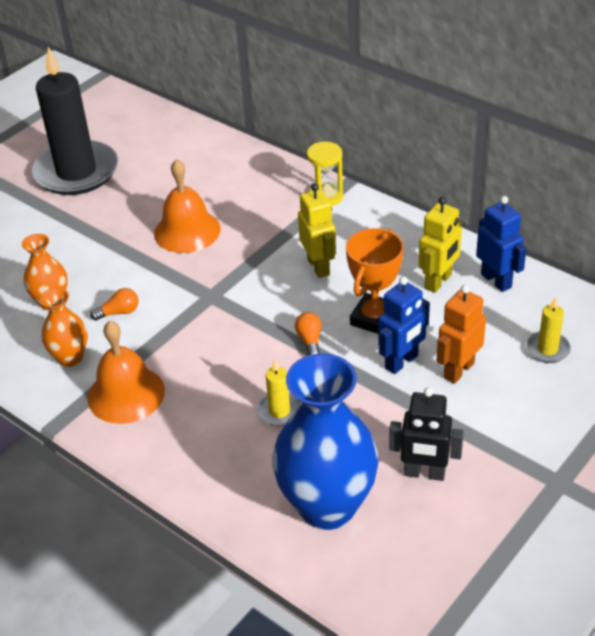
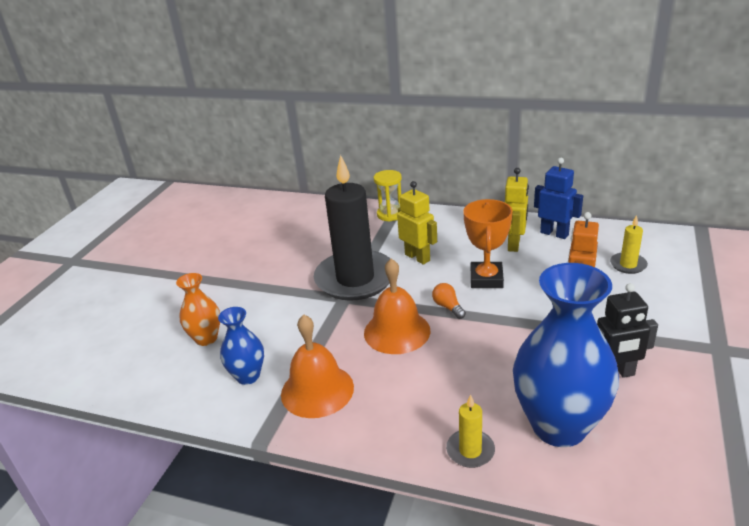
camera: 20 degrees left, 10 degrees down
black candle [31,47,118,195] -> black candle moved to [314,155,390,301]
orange vase [40,288,88,367] -> blue vase [218,307,264,385]
orange light bulb [90,288,138,321] -> none
orange bell [154,159,220,253] -> orange bell moved to [364,259,430,354]
yellow candle [257,360,302,426] -> yellow candle moved to [446,395,495,468]
blue robot [378,276,430,374] -> none

